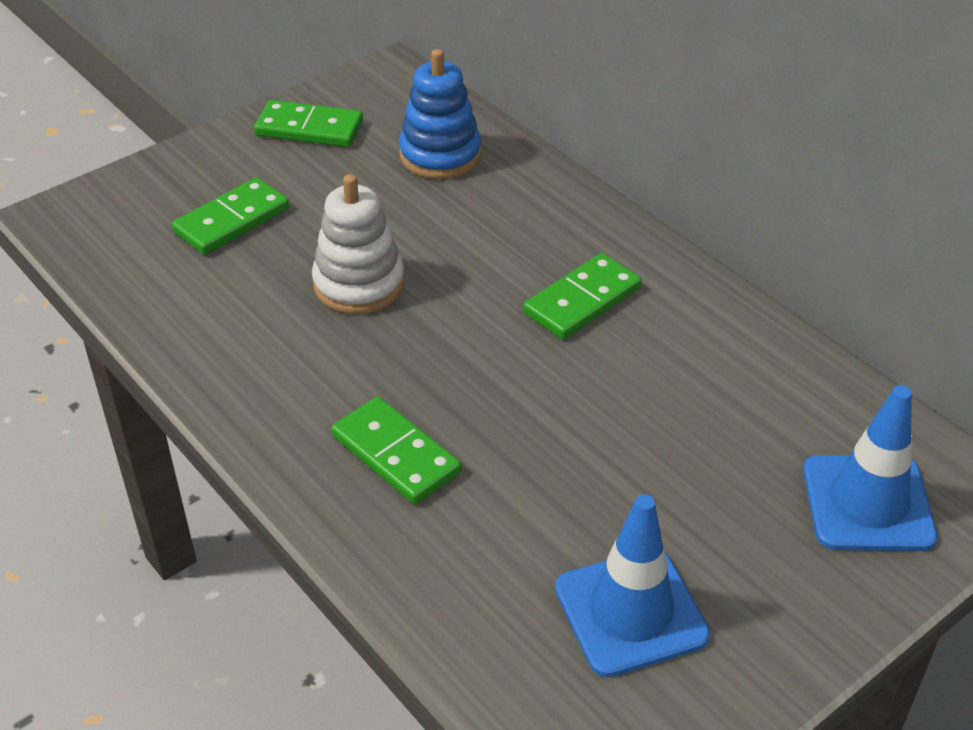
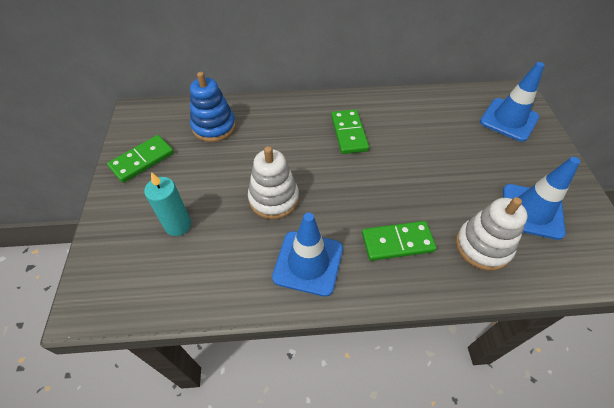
camera: 55 degrees left, 10 degrees up
green domino [172,177,289,255] -> turquoise candle [144,172,191,236]
none -> blue traffic cone [272,213,343,297]
none -> white stacking toy [456,197,528,271]

